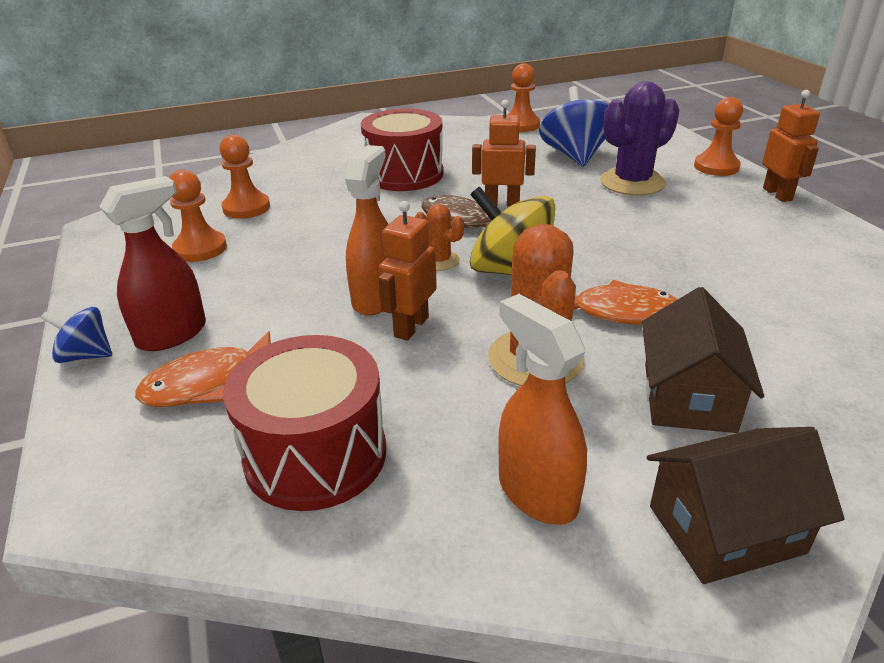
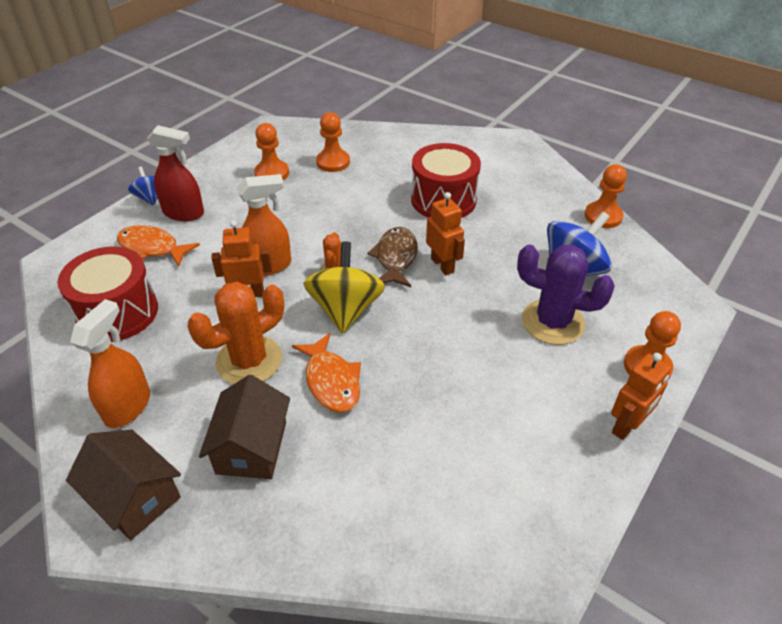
camera: 55 degrees right, 10 degrees up
brown house [642,287,764,433] -> brown house turned 60 degrees counterclockwise [199,375,290,479]

